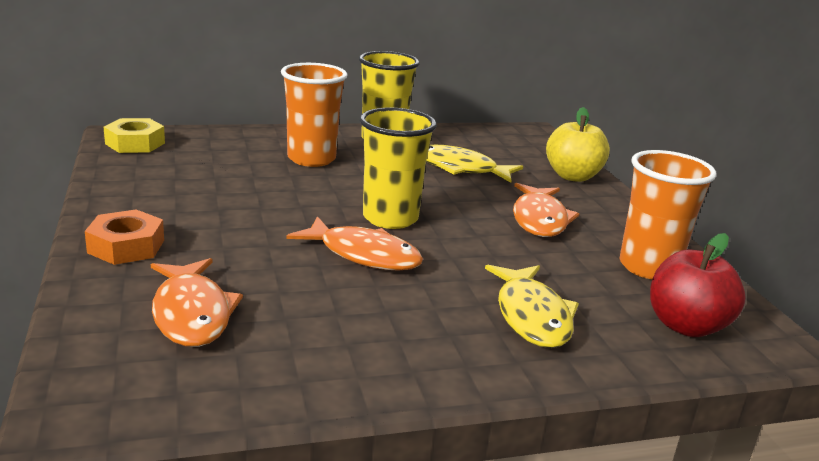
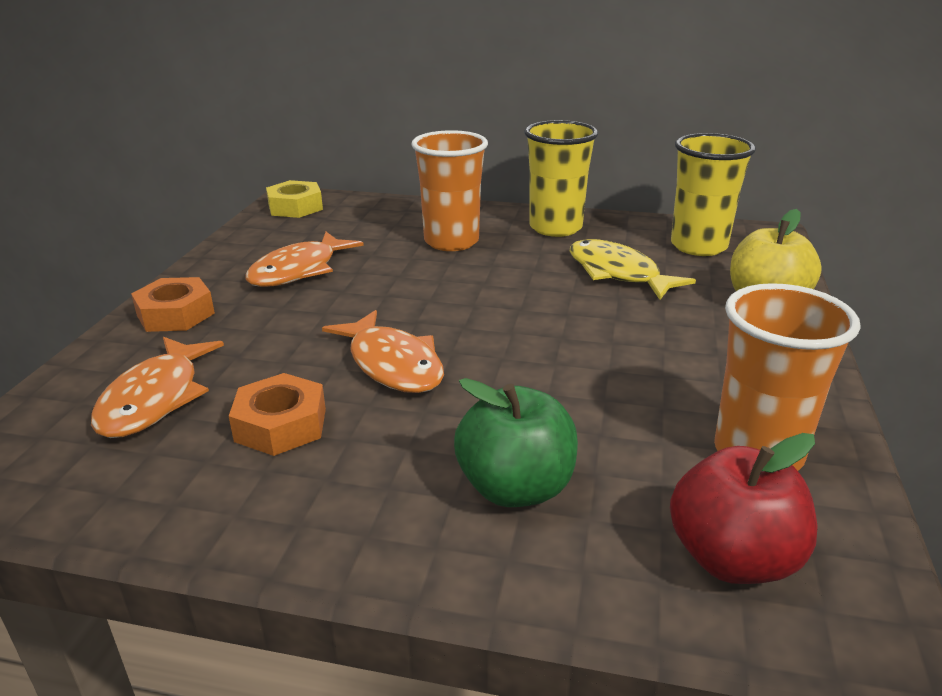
camera: 30 degrees right, 5 degrees up
yellow cup [360,108,437,229] -> yellow cup moved to [671,133,756,256]
yellow fish [485,265,579,348] -> green apple [454,378,578,507]
orange fish [513,183,579,237] -> orange fish moved to [246,232,364,287]
none -> orange nut [229,373,326,456]

